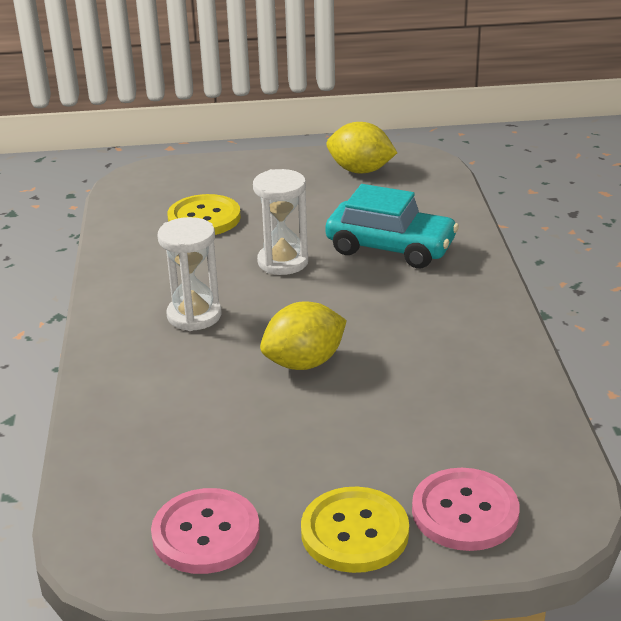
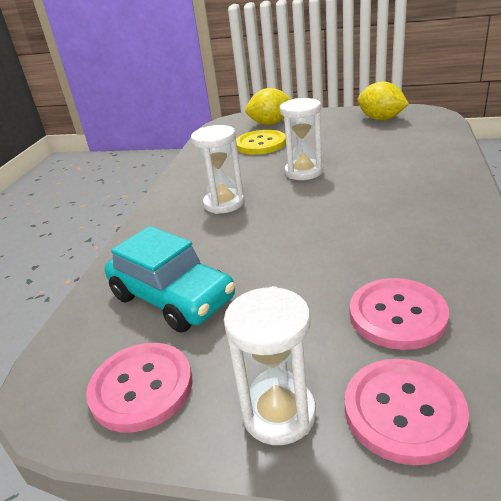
camera: 20 degrees right, 0 degrees up
yellow lemon [260,301,347,370] -> yellow lemon moved to [245,88,292,125]
yellow button [301,487,409,573] -> white hourglass [224,286,316,445]
turquoise car [325,184,459,268] -> turquoise car moved to [105,226,235,333]
none -> pink button [350,278,449,350]

